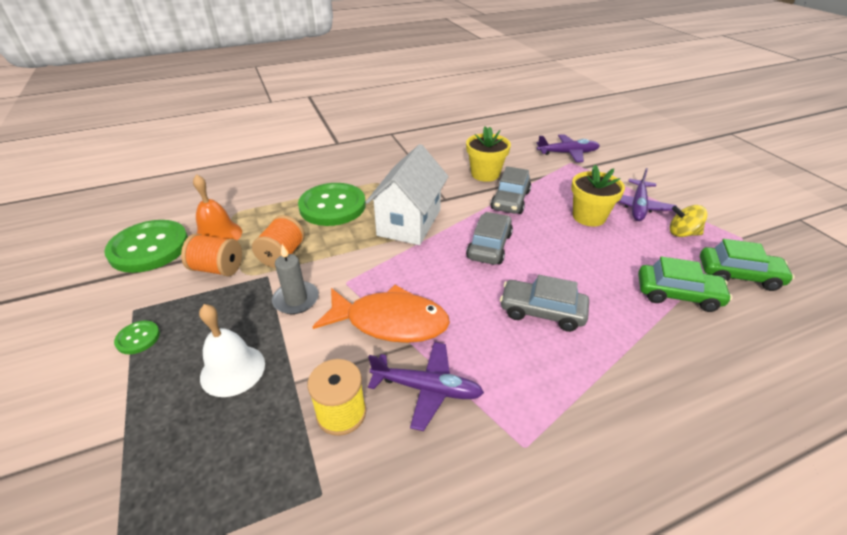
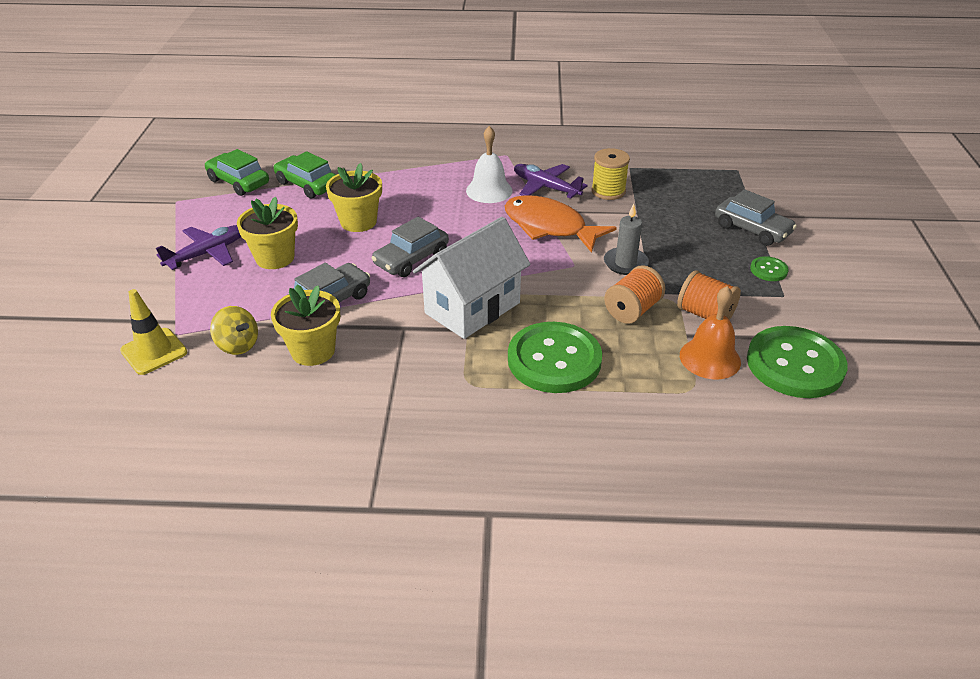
camera: 155 degrees left, 0 degrees up
white bell [199,304,265,397] -> white bell moved to [466,126,513,203]
grey car [500,275,589,332] -> grey car moved to [715,189,797,246]
purple plane [536,134,600,162] -> yellow traffic cone [120,289,187,375]
yellow spinning top [670,205,708,237] -> yellow spinning top moved to [210,306,258,355]
none -> yellow flower pot [326,163,382,232]

